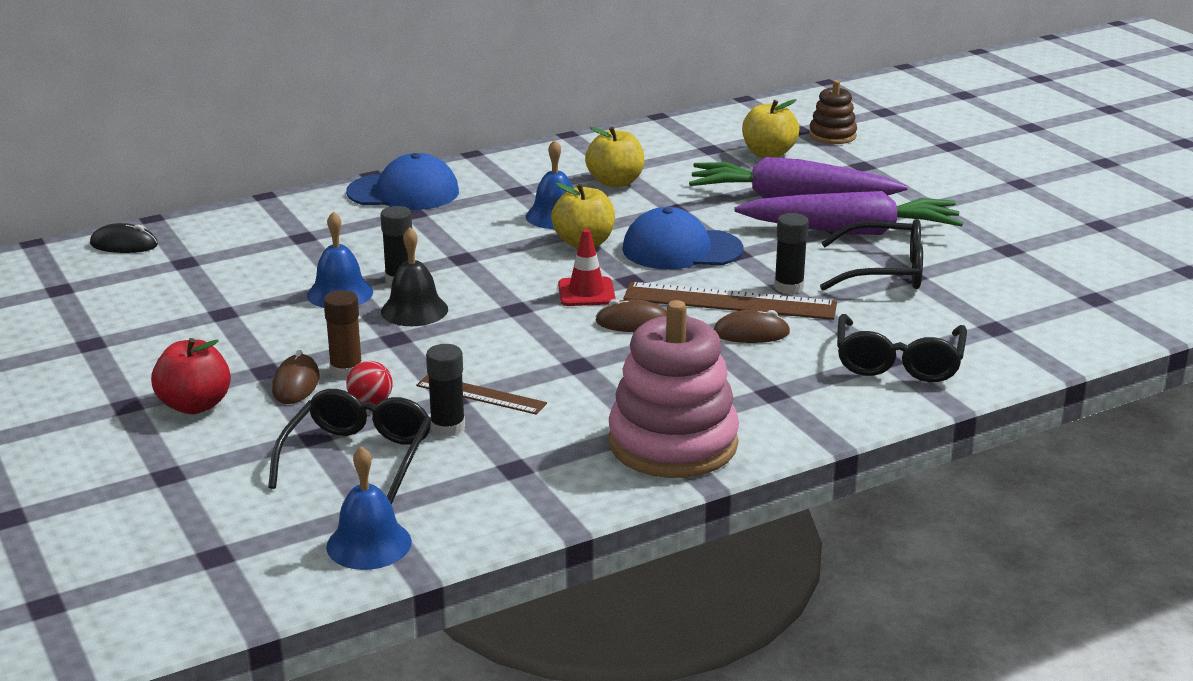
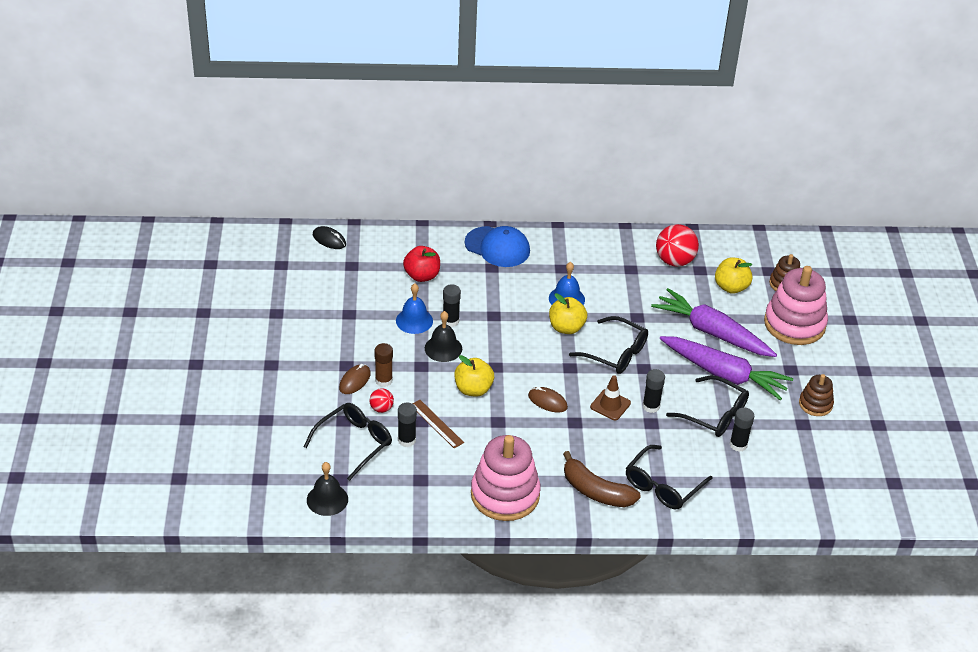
camera: 25 degrees right, 15 degrees up
red apple [151,338,231,414] -> red apple moved to [403,246,440,282]
blue bell [326,446,412,570] -> black bell [307,462,348,516]
red traffic cone [558,229,616,306] -> none
yellow apple [585,127,644,188] -> yellow apple moved to [454,355,494,397]
blue cap [622,207,744,269] -> black glasses [569,316,648,374]
brown ruler [623,282,837,320] -> brown traffic cone [590,375,631,420]
brown mouse [714,310,790,343] -> none
none -> brown banana [563,451,641,507]
none -> red ball [656,224,699,267]
none -> black glue stick [730,407,754,452]
none -> pink stacking toy [764,266,828,345]
none -> brown stacking toy [799,374,834,416]

